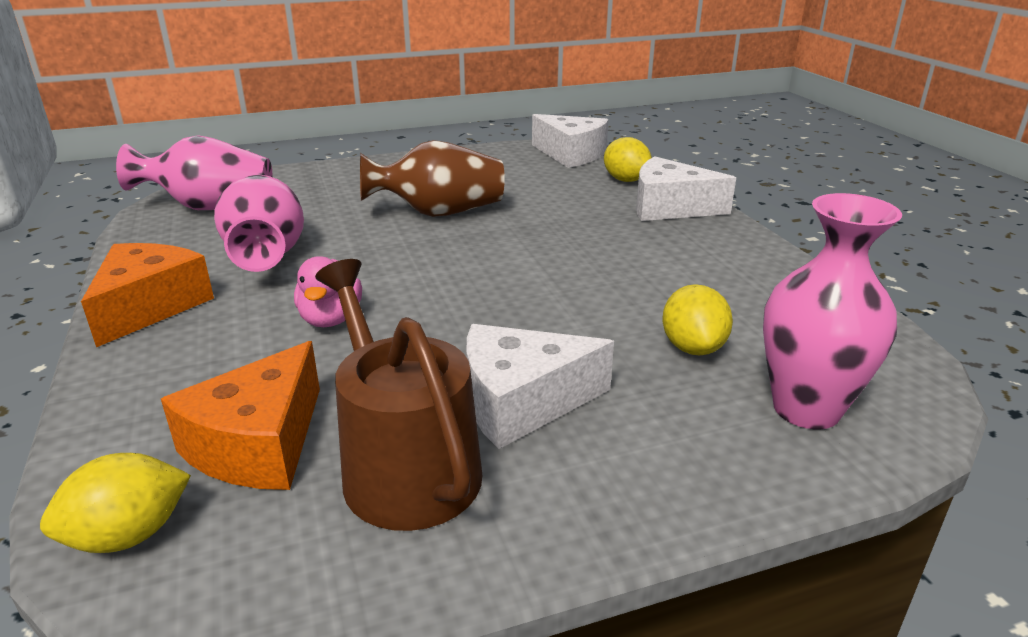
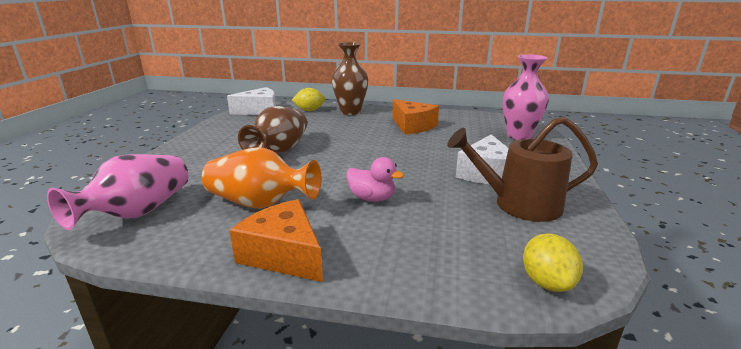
camera: 60 degrees left, 5 degrees down
orange cheese [161,341,320,490] -> orange cheese moved to [392,99,439,134]
pink vase [214,175,304,272] -> orange vase [202,147,322,209]
white cheese [636,156,736,221] -> brown vase [332,42,368,115]
yellow lemon [662,284,733,356] -> none

